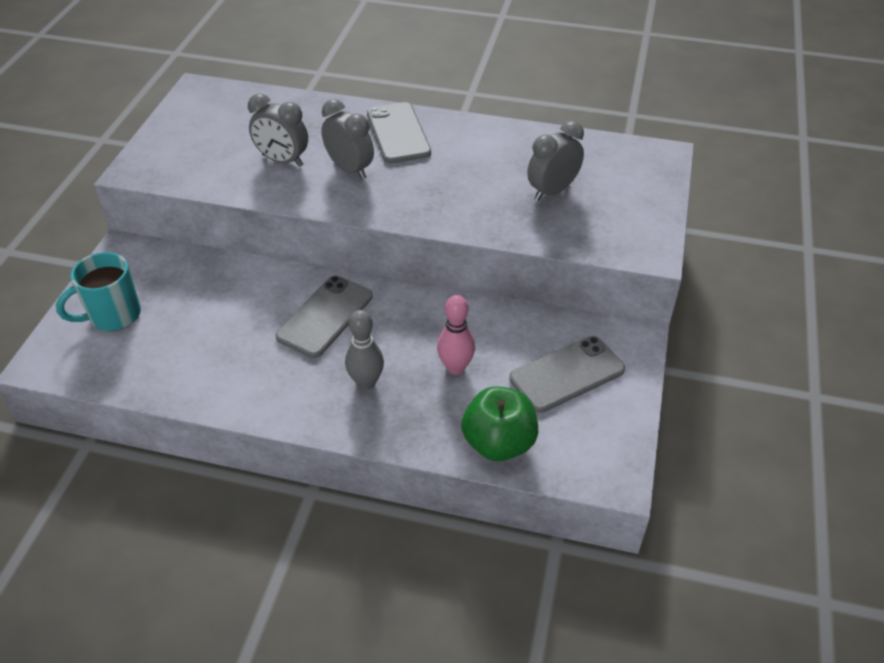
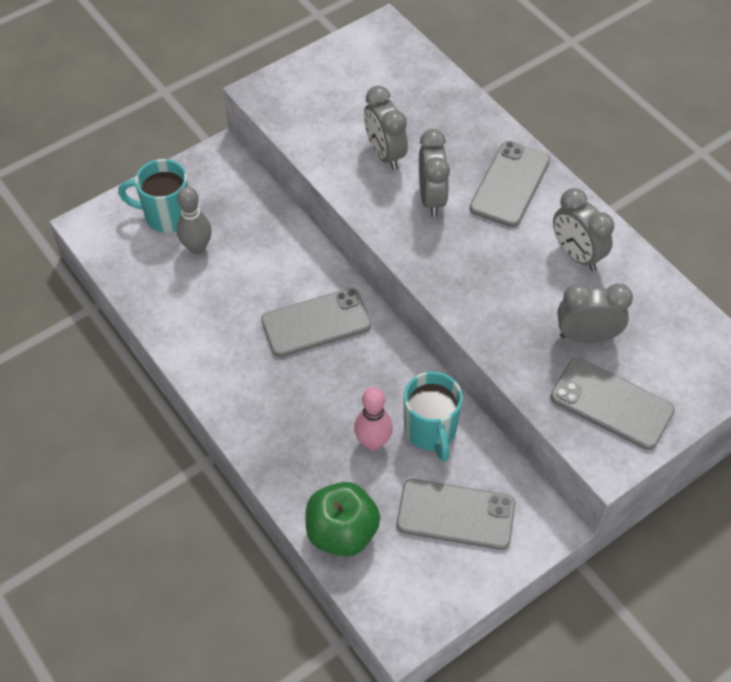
camera: 40 degrees right, 10 degrees up
grey bowling pin [345,310,384,390] -> grey bowling pin moved to [177,186,212,254]
none -> turquoise mug [404,371,463,462]
none -> grey phone [550,358,675,450]
none -> grey clock [553,188,614,271]

